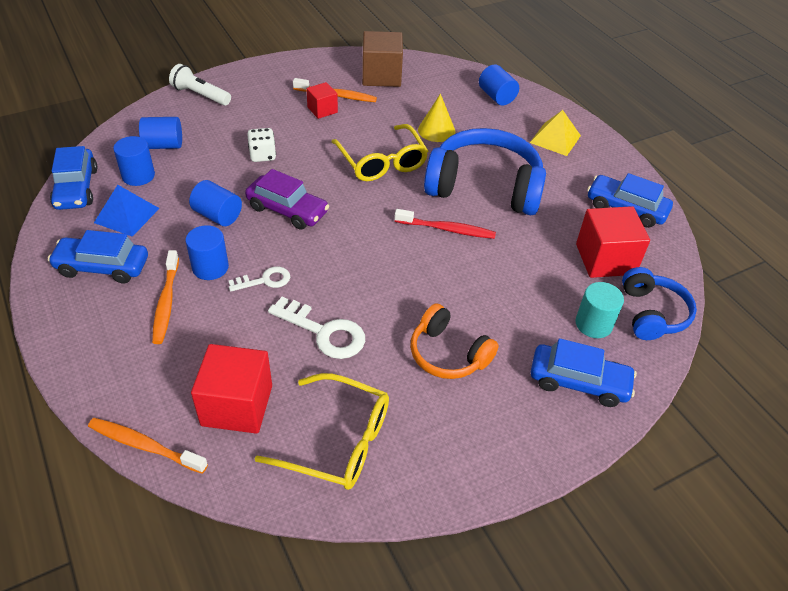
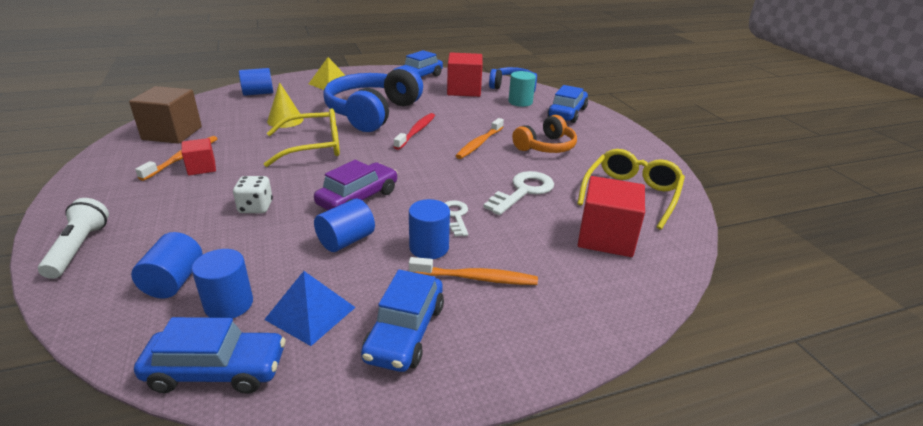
camera: 80 degrees left, 15 degrees down
orange toothbrush [88,418,208,474] -> orange toothbrush moved to [456,118,504,159]
white flashlight [169,64,231,106] -> white flashlight turned 135 degrees clockwise [38,198,109,279]

